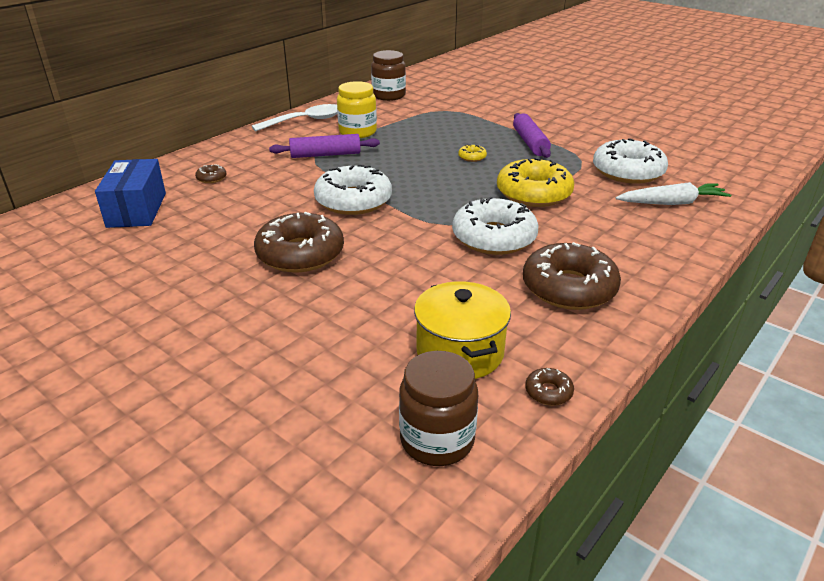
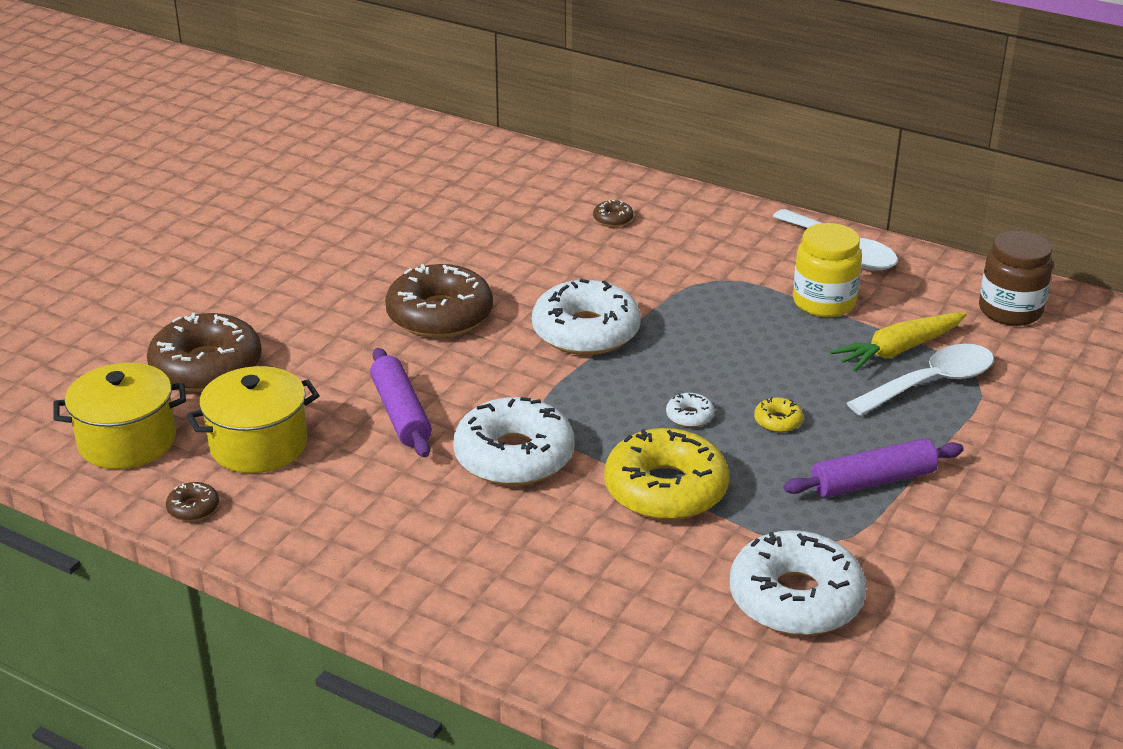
camera: 80 degrees right, 0 degrees up
blue box [95,159,166,228] -> none
purple rolling pin [269,134,380,158] -> purple rolling pin moved to [370,348,432,457]
brown jar [399,351,478,466] -> yellow pot [53,363,186,469]
brown donut [523,242,621,310] -> brown donut moved to [147,313,262,392]
white carrot [616,182,731,205] -> none
none -> white donut [666,393,714,427]
none -> yellow carrot [830,312,967,372]
none -> white spoon [847,344,994,416]

